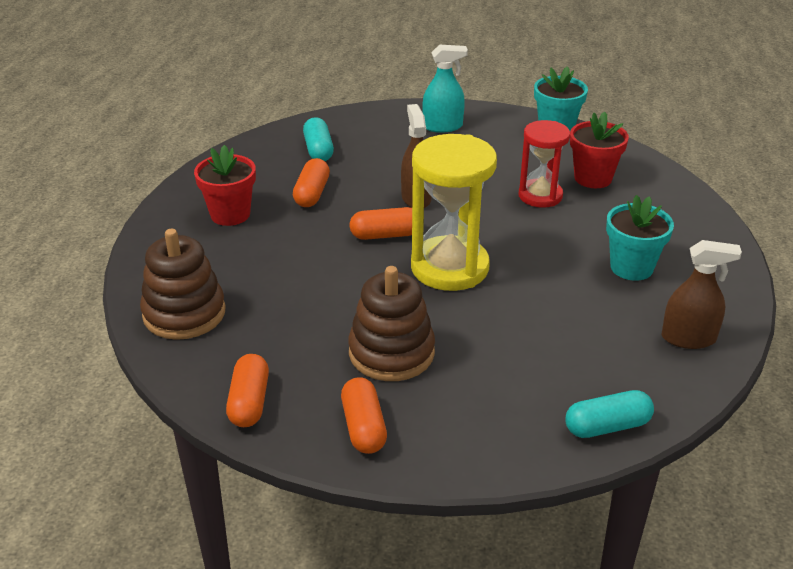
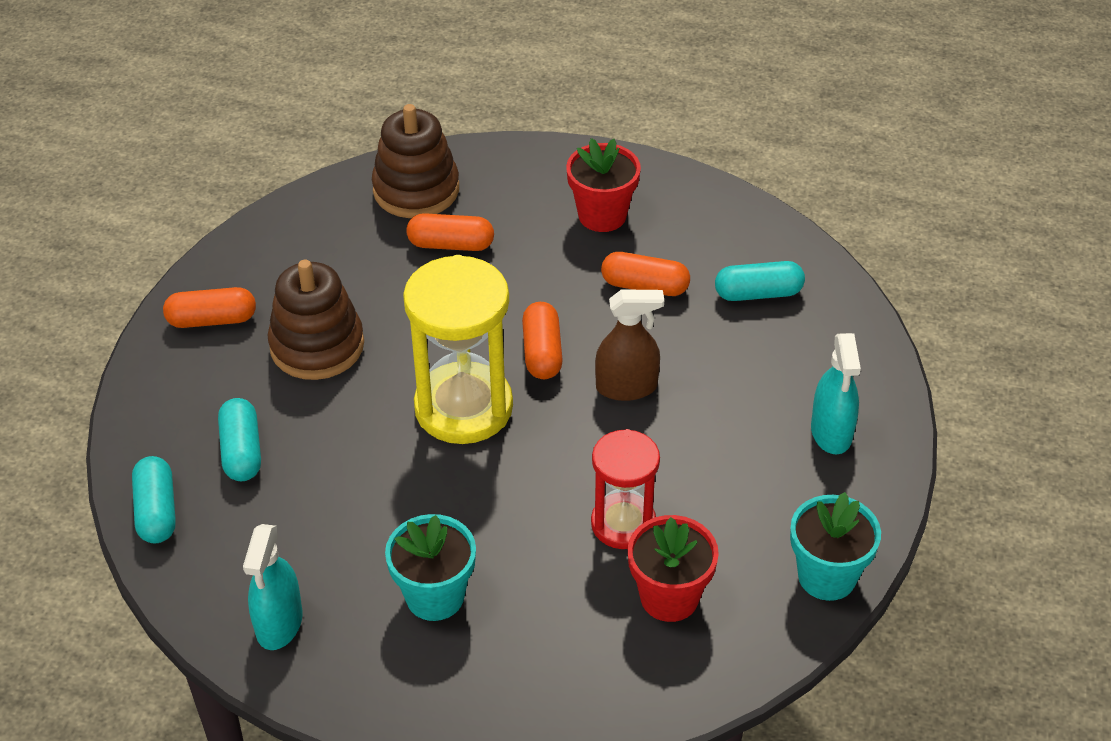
camera: 95 degrees right, 10 degrees up
orange capsule [226,354,269,427] -> orange capsule moved to [407,213,494,251]
brown spray bottle [662,240,742,349] -> turquoise spray bottle [243,524,303,650]
none -> turquoise capsule [218,398,261,481]

